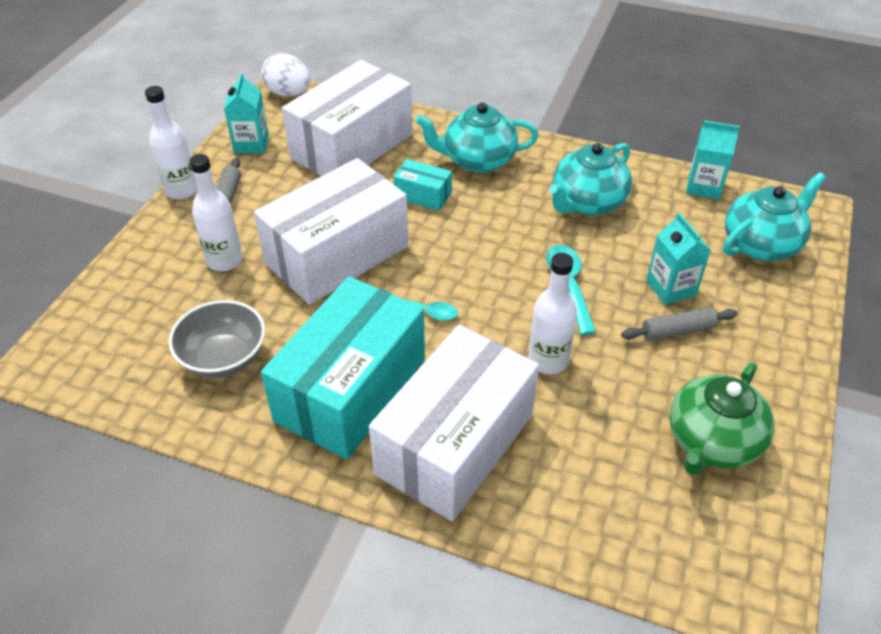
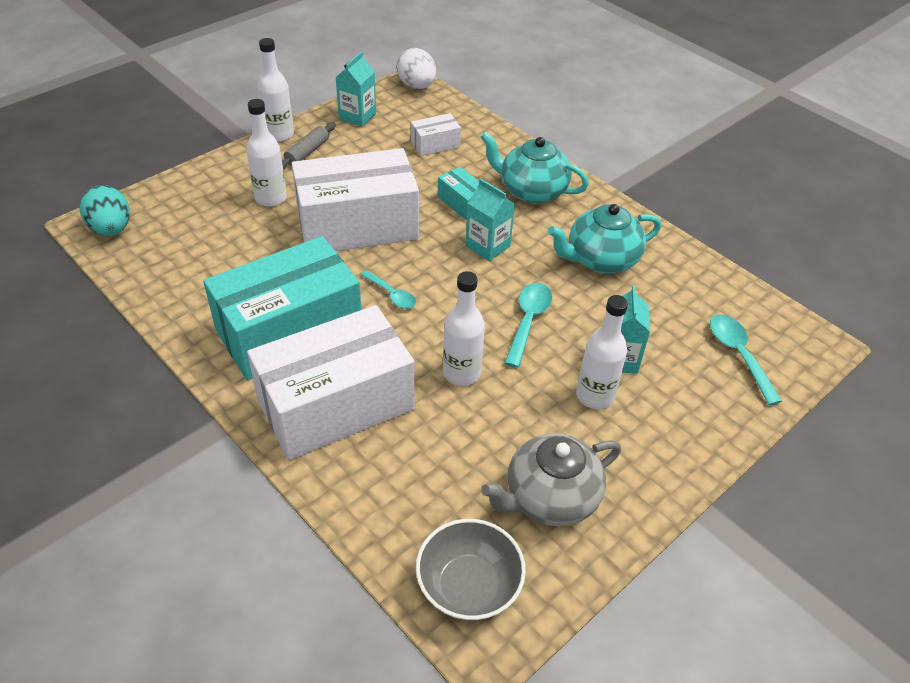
camera: 25 degrees right, 0 degrees up
grey bowl [169,300,265,378] -> grey bowl moved to [416,519,526,621]
white box [282,60,413,176] -> white box [411,113,461,156], size x0.43
grey rolling pin [621,307,738,341] -> white bottle [576,295,628,409]
green teapot [669,362,774,475] -> grey teapot [481,433,621,526]
turquoise carton [686,120,740,199] -> turquoise carton moved to [466,179,515,261]
turquoise teapot [723,172,826,261] -> turquoise spoon [710,314,782,405]
none -> turquoise egg [80,185,130,236]

